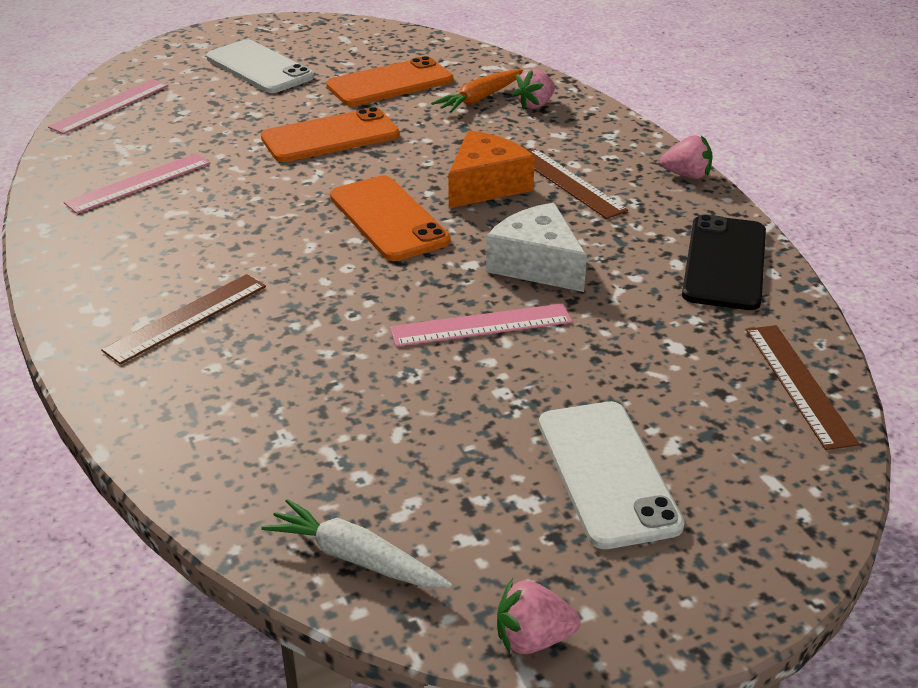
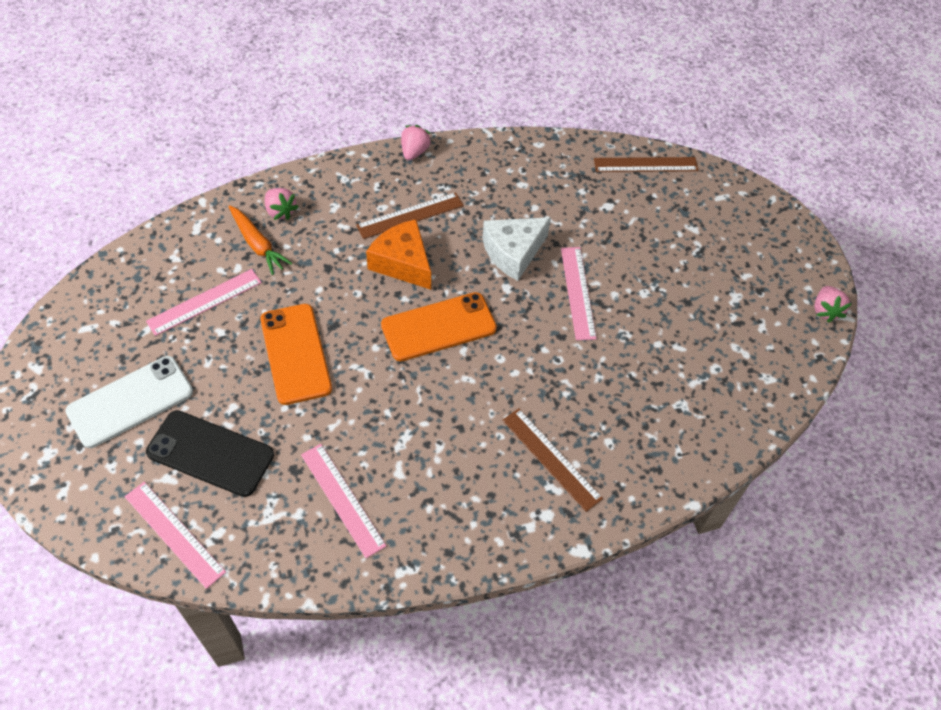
camera: 85 degrees left, 20 degrees up
white carrot [261,499,452,588] -> none
orange phone [326,56,453,106] -> pink ruler [146,269,262,336]
white phone [539,401,685,549] -> none
black phone [682,214,766,310] -> black phone moved to [146,410,274,497]

